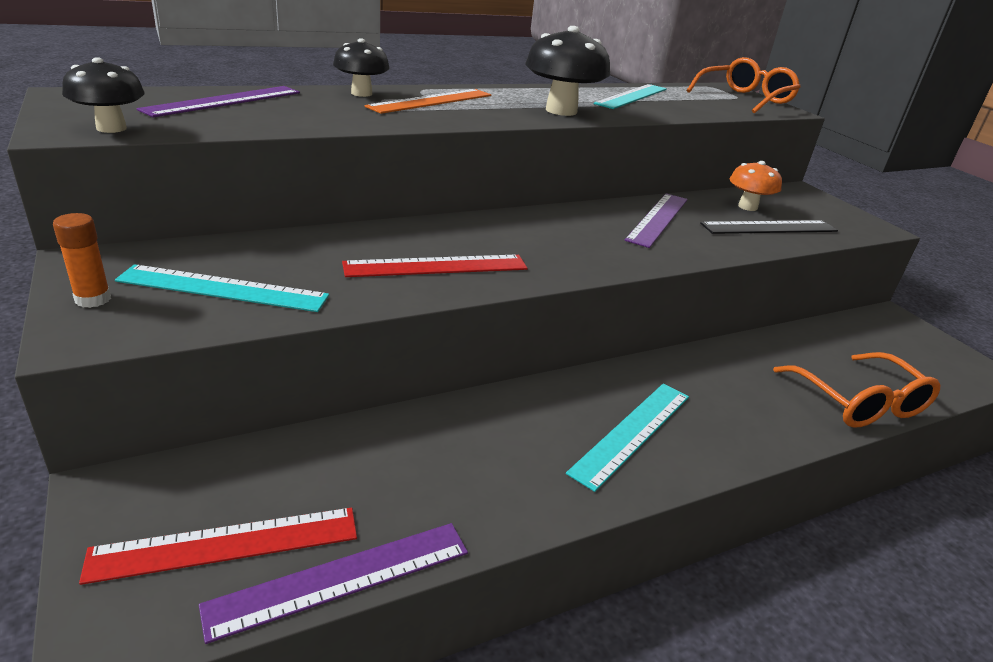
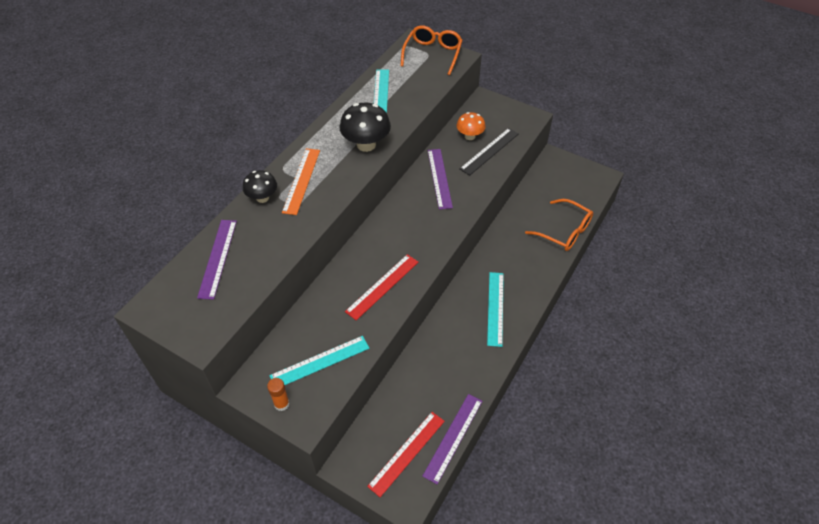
camera: 30 degrees left, 20 degrees up
black mushroom [62,57,145,133] -> none

